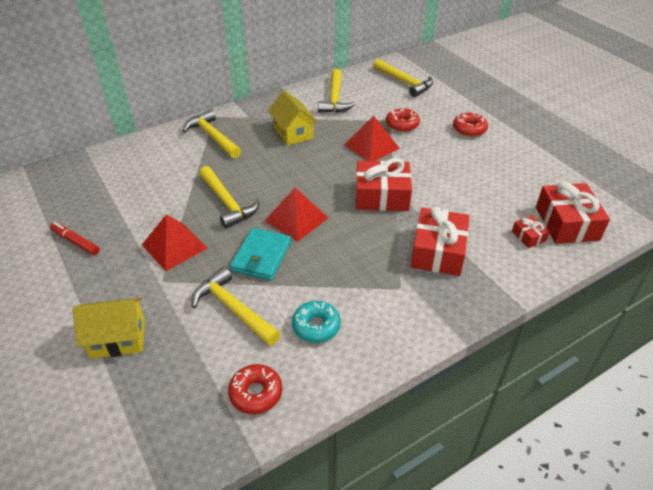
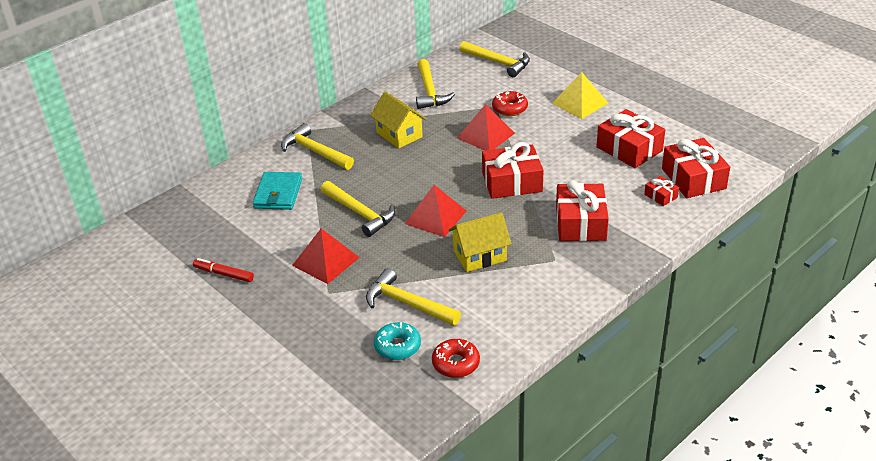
camera: 10 degrees left, 5 degrees down
yellow house [72,297,145,359] -> yellow house moved to [449,212,511,272]
turquoise wallet [230,228,291,280] -> turquoise wallet moved to [253,172,302,210]
turquoise donut [292,301,341,343] -> turquoise donut moved to [374,322,421,360]
red donut [453,113,488,137] -> yellow pyramid [552,72,608,119]
none -> red gift [597,109,665,168]

